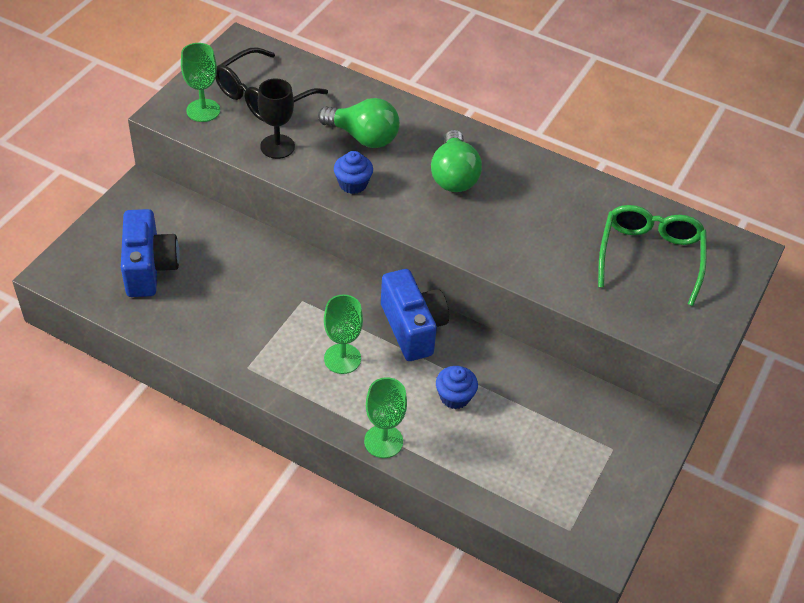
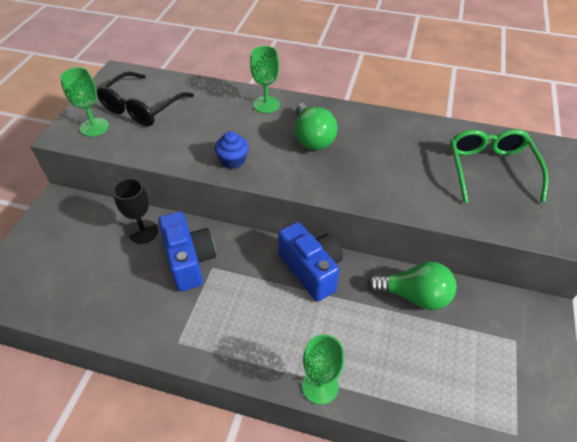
camera: 10 degrees left, 0 degrees up
blue camera [121,209,180,297] -> blue camera moved to [158,211,216,292]
black goblet [258,78,295,159] -> black goblet moved to [113,178,158,244]
green light bulb [318,98,400,148] -> green light bulb moved to [367,262,457,310]
green goblet [324,294,363,374] -> green goblet moved to [250,46,280,113]
blue cupcake [436,366,478,409] -> none

